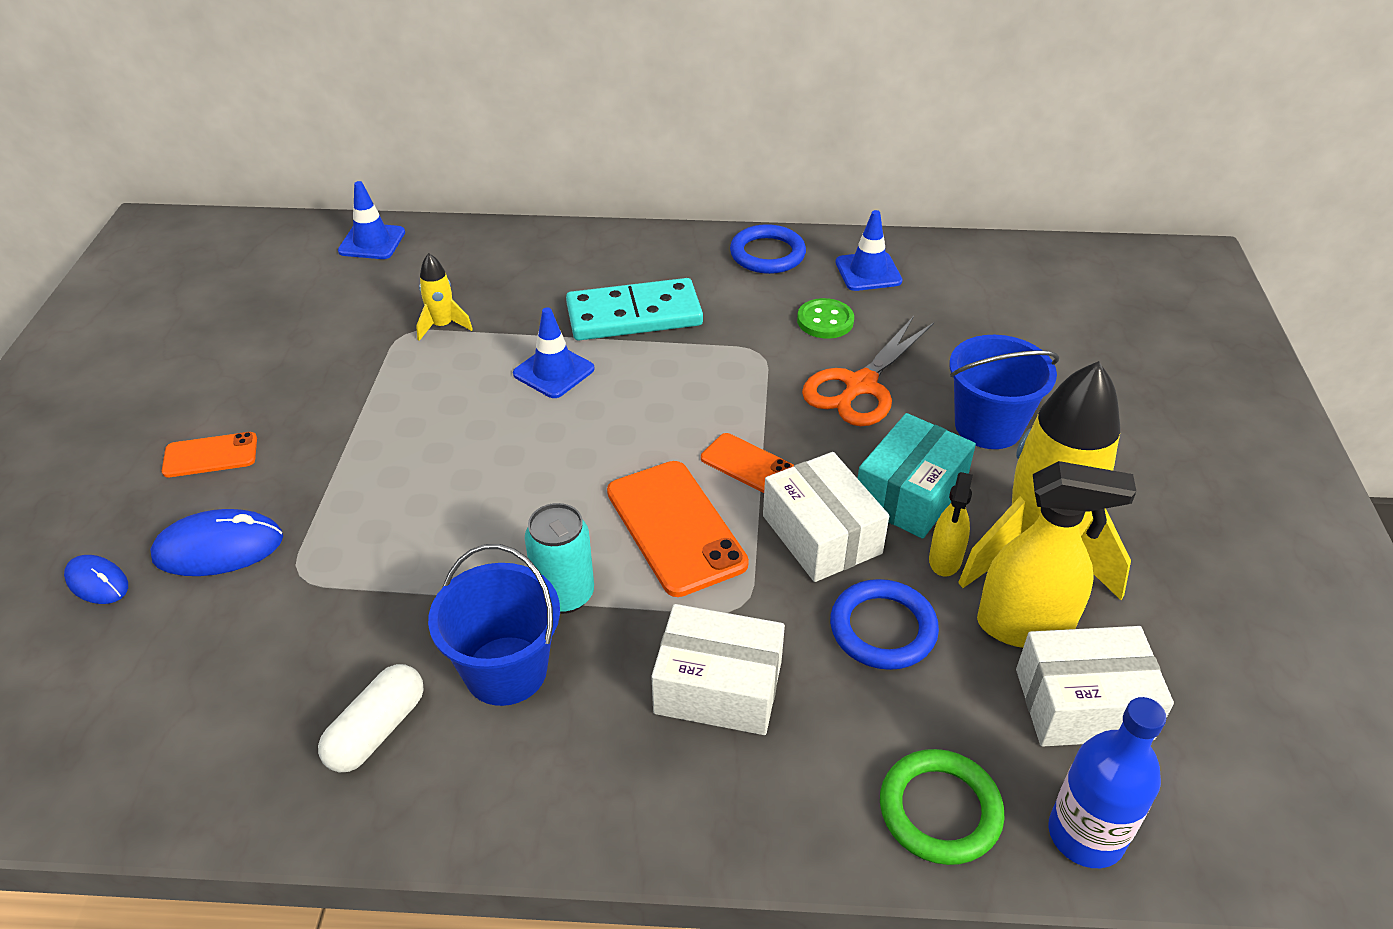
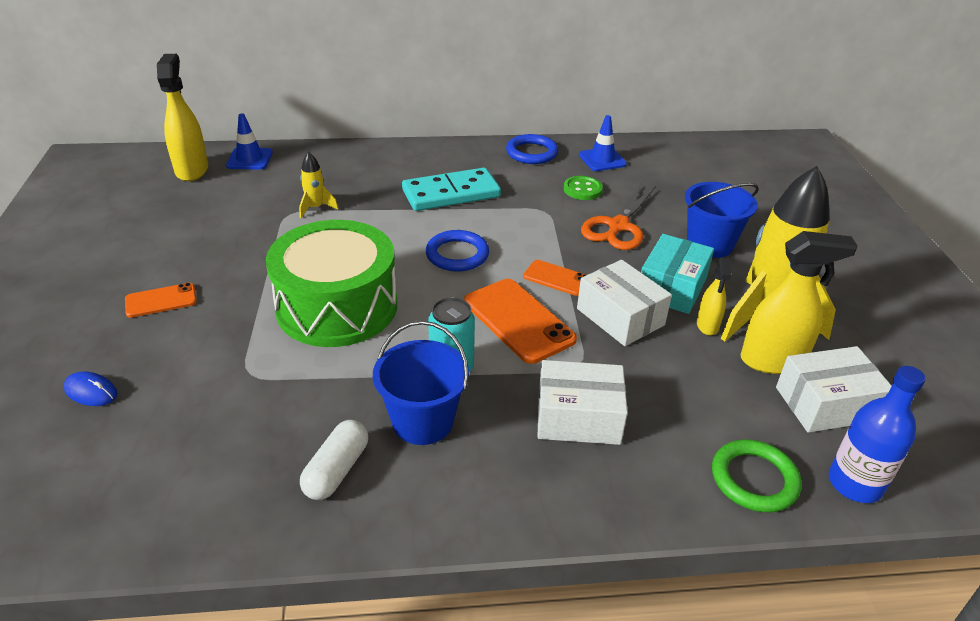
camera: 10 degrees left, 5 degrees down
blue mouse [150,509,283,576] -> none
blue traffic cone [513,307,595,398] -> none
blue ring [830,579,939,670] -> blue ring moved to [426,230,489,271]
none -> yellow spray bottle [157,54,208,181]
none -> green drum [266,220,397,347]

